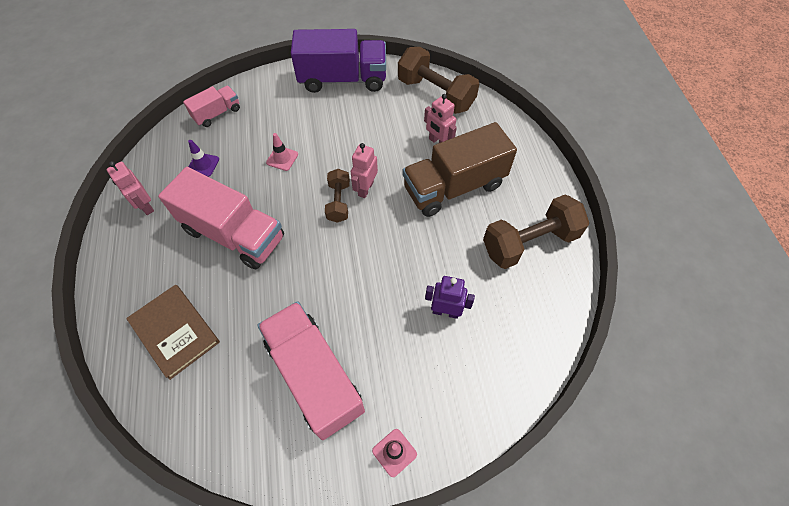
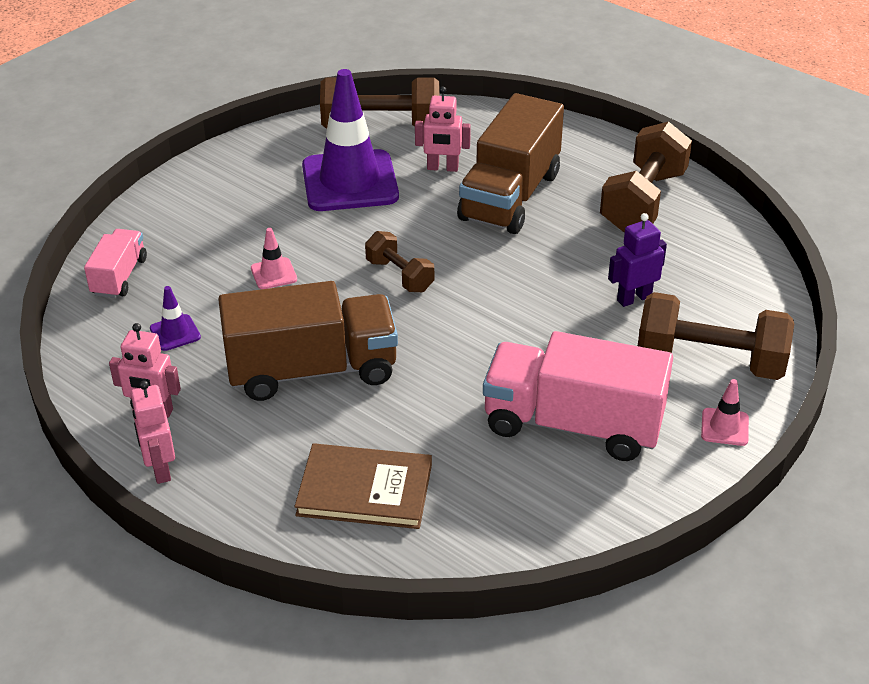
camera: 40 degrees left, 20 degrees down
pink truck [158,167,284,269] -> brown truck [218,281,398,401]
purple truck [291,29,386,93] -> none
pink robot [351,143,378,198] -> pink robot moved to [130,380,175,484]
none -> purple traffic cone [302,69,399,211]
none -> brown dumbbell [638,292,794,380]

